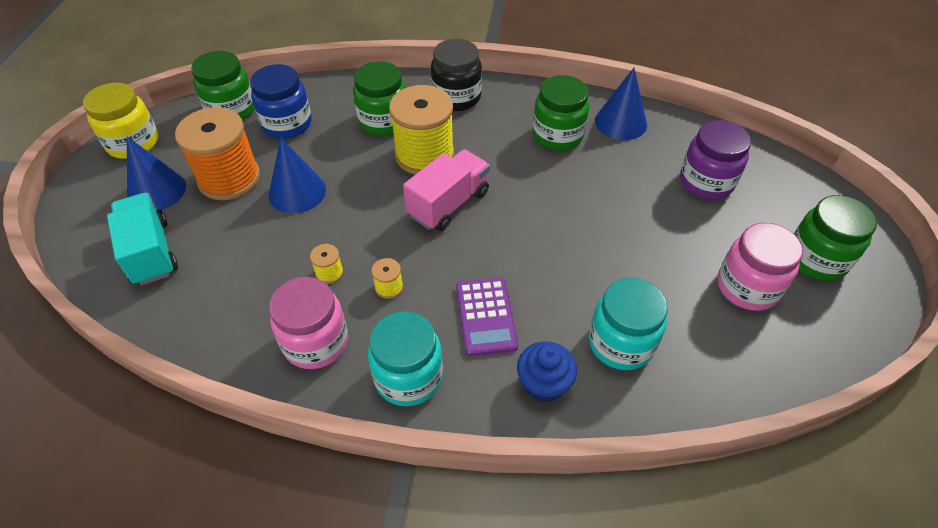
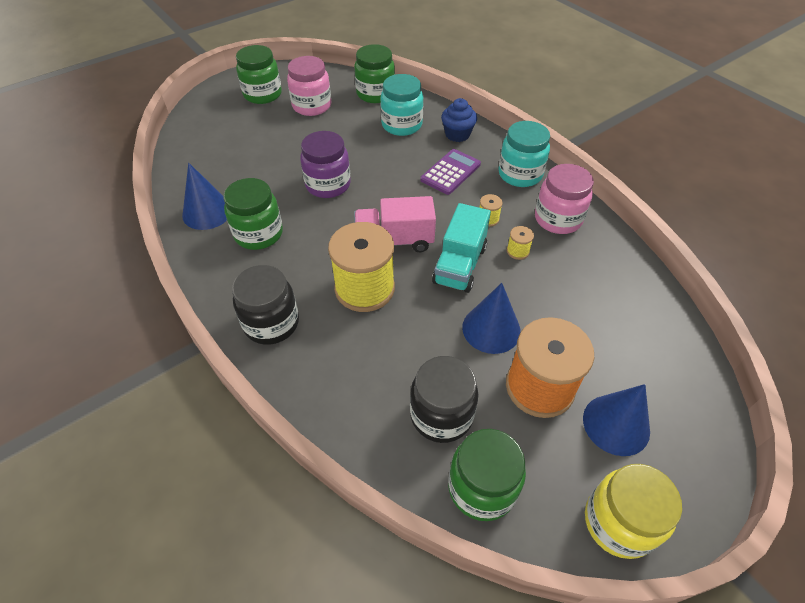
camera: 135 degrees left, 0 degrees up
turquoise truck [107,193,178,285] -> turquoise truck moved to [432,203,491,293]
blue jar [250,64,312,139] -> black jar [410,356,478,443]
green jar [353,61,406,136] -> green jar moved to [354,44,395,103]
purple jar [680,120,751,200] -> purple jar moved to [300,131,351,198]

